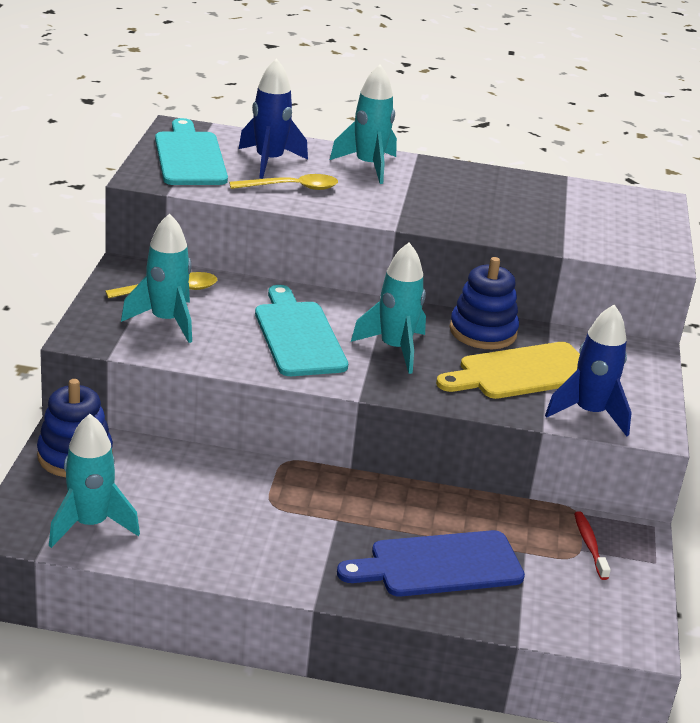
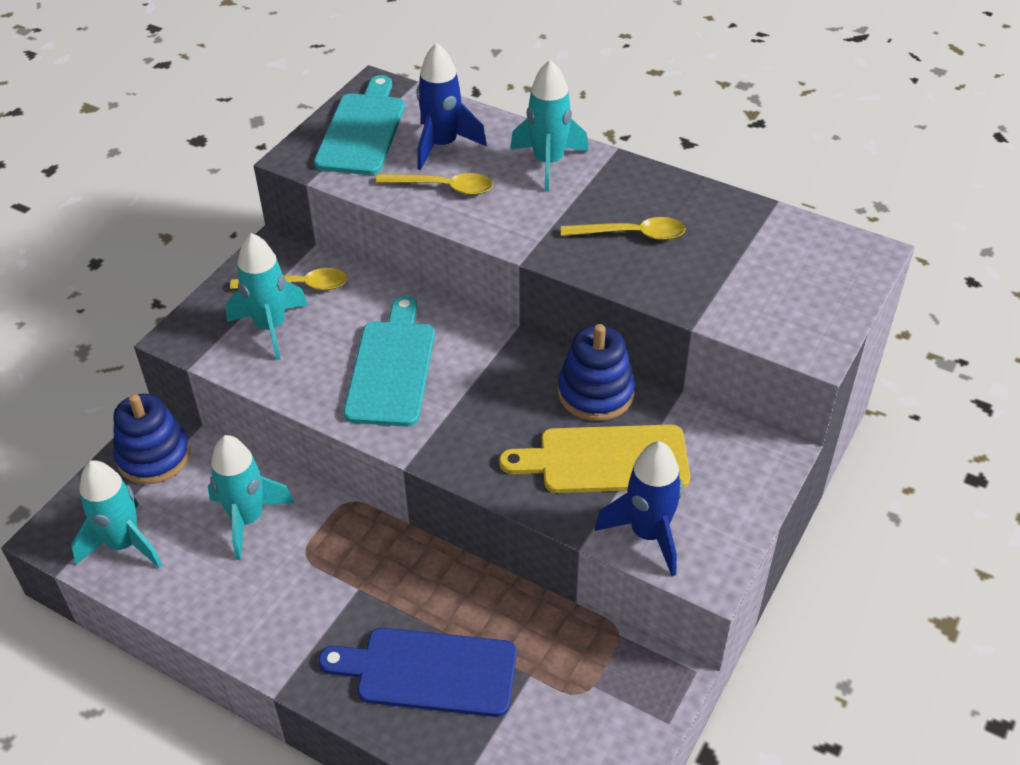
camera: 25 degrees right, 15 degrees up
turquoise rocket [351,243,426,374] -> turquoise rocket moved to [208,435,294,560]
red toothbrush [574,511,611,580] -> none
none -> yellow spoon [561,217,686,240]

